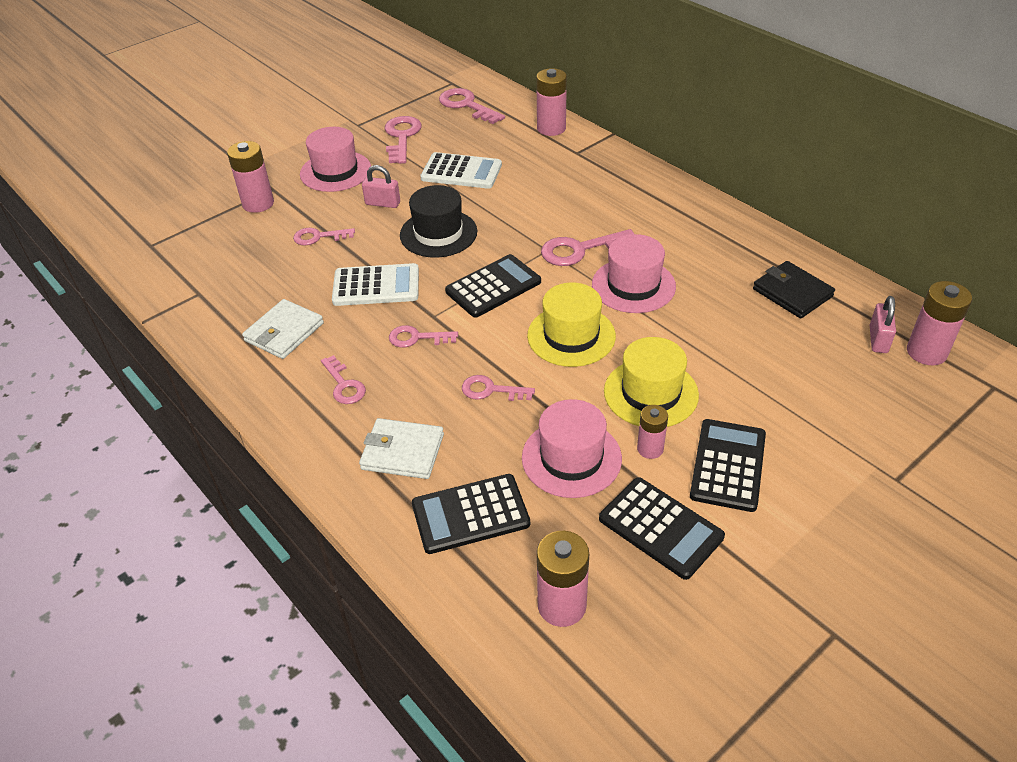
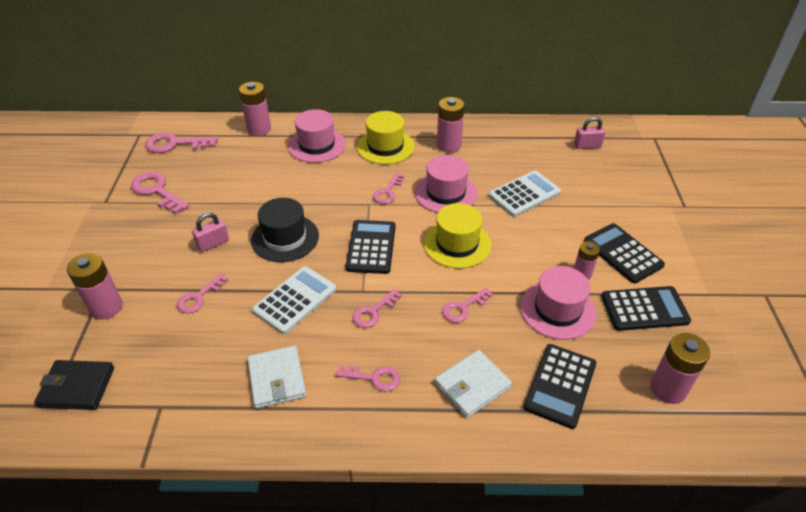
camera: 50 degrees left, 0 degrees up
pink hat [300,127,371,192] -> pink hat moved to [288,109,346,163]
white calculator [420,152,502,189] -> white calculator moved to [489,170,561,217]
pink key [541,229,634,266] -> pink key [373,173,404,204], size x0.64
yellow hat [604,337,699,427] -> yellow hat moved to [357,111,414,164]
black wallet [753,261,835,318] -> black wallet moved to [34,360,114,410]
pink padlock [870,296,896,353] -> pink padlock turned 60 degrees counterclockwise [574,117,606,149]
pink battery [907,281,972,365] -> pink battery moved to [437,97,465,153]

